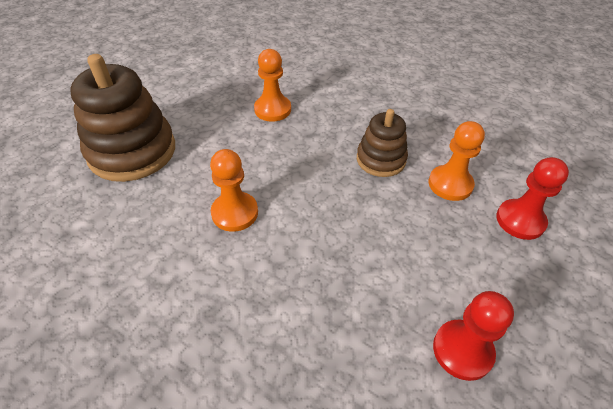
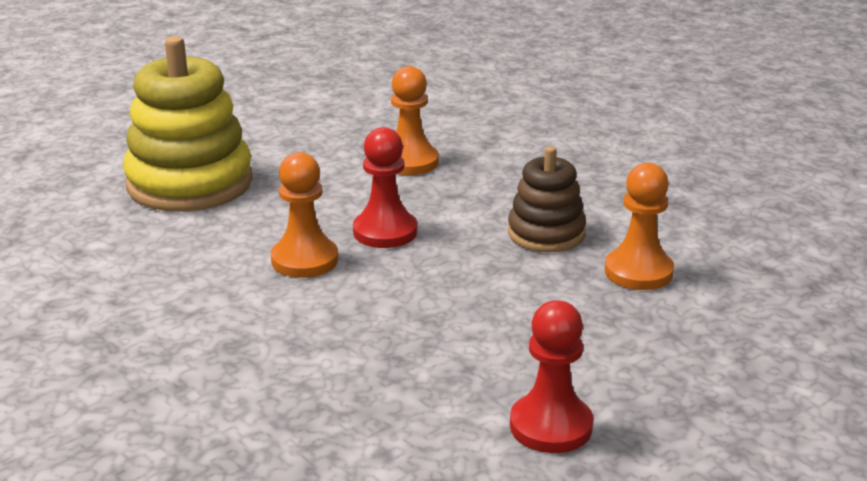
camera: 15 degrees right, 20 degrees down
brown stacking toy [70,54,175,182] -> yellow stacking toy [123,36,253,212]
red pawn [496,157,569,240] -> red pawn moved to [353,127,417,248]

